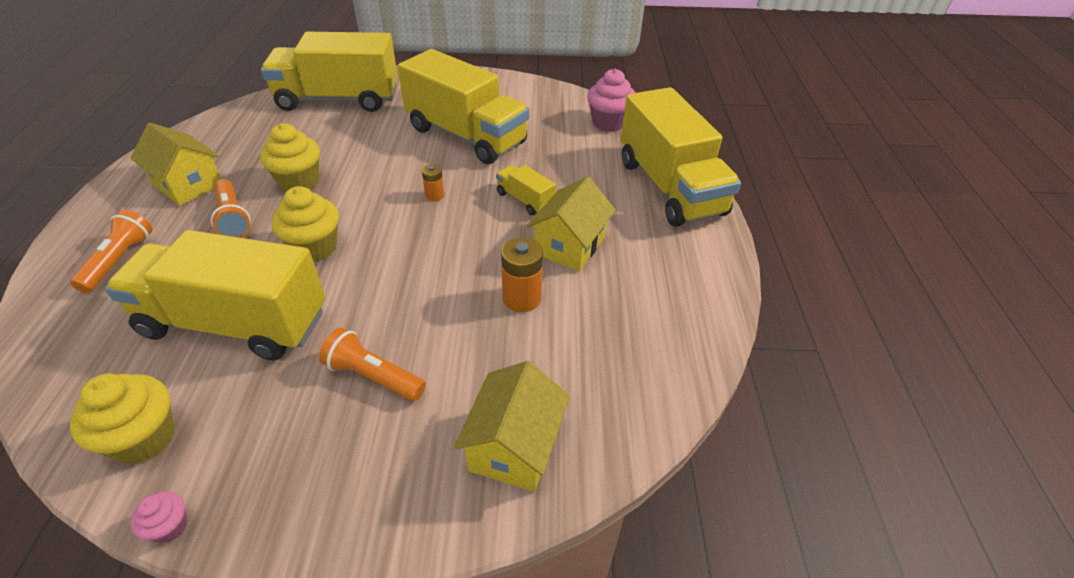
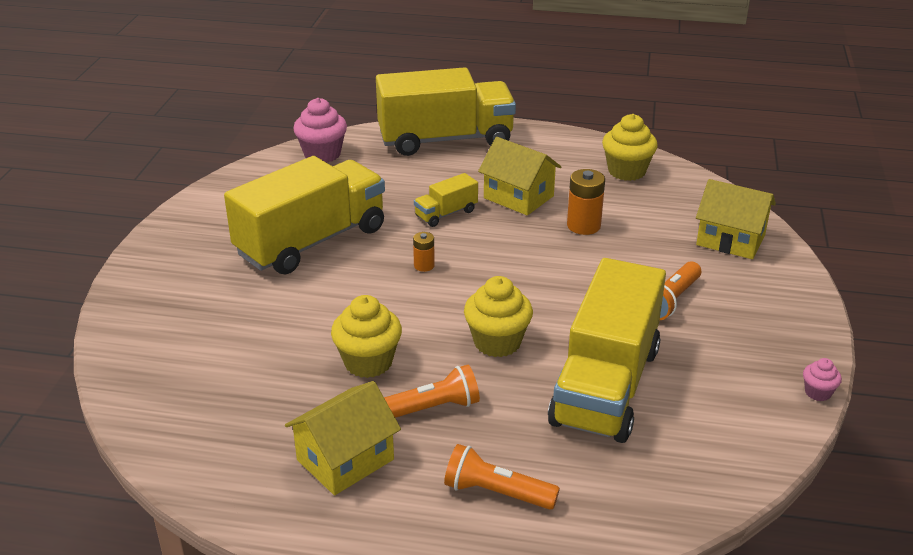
camera: 80 degrees left, 10 degrees down
yellow cupcake [70,373,175,464] -> yellow cupcake moved to [602,114,658,181]
yellow truck [261,32,398,112] -> none

